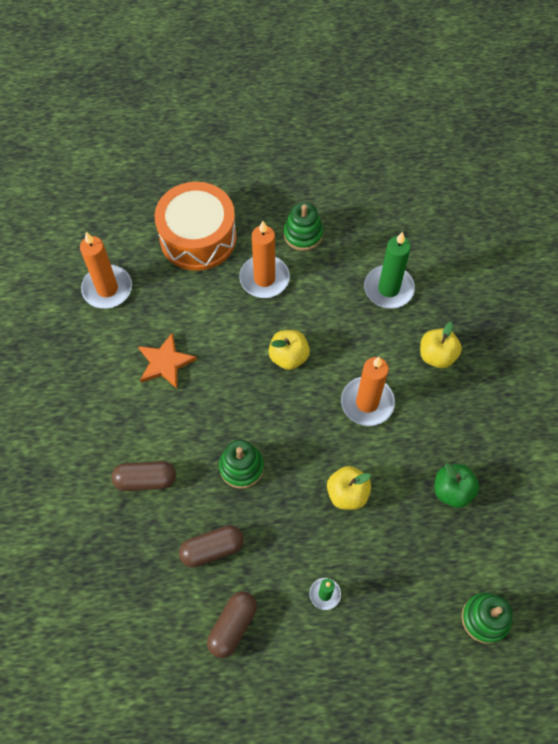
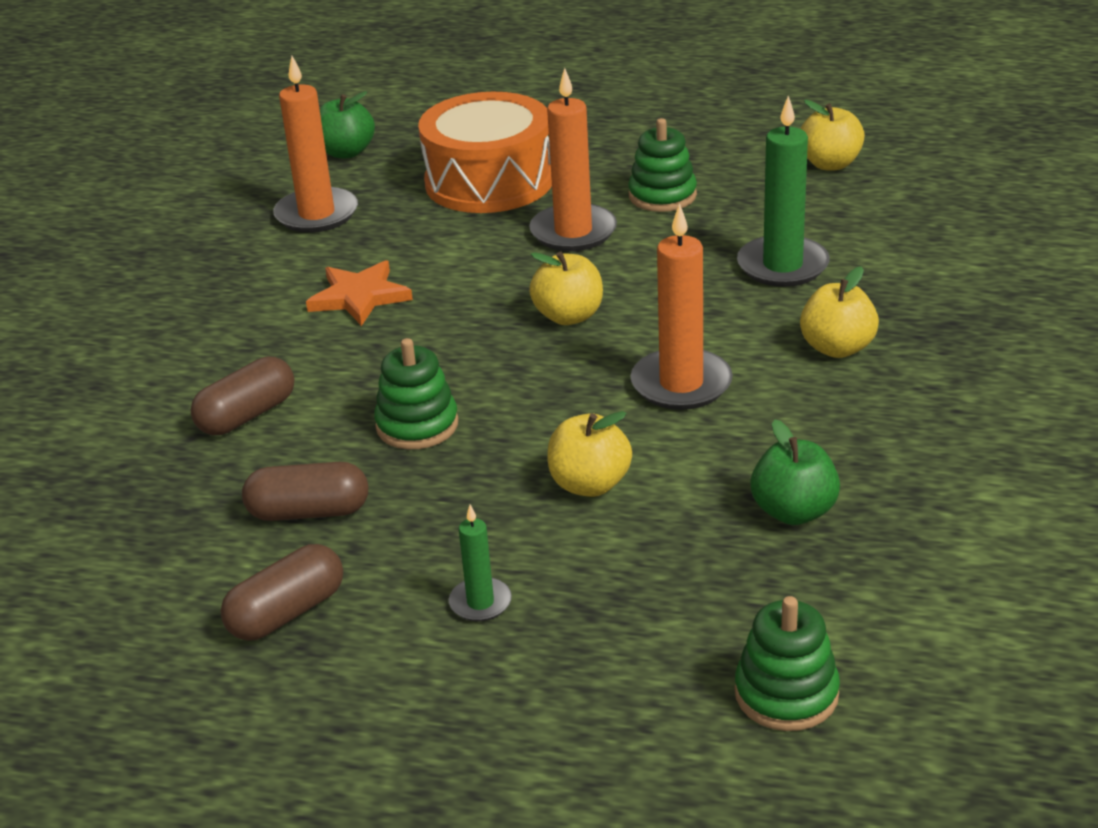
camera: 20 degrees right, 30 degrees down
brown capsule [111,461,176,491] -> brown capsule turned 60 degrees counterclockwise [191,357,294,435]
none -> green apple [320,91,375,158]
none -> yellow apple [801,100,865,170]

